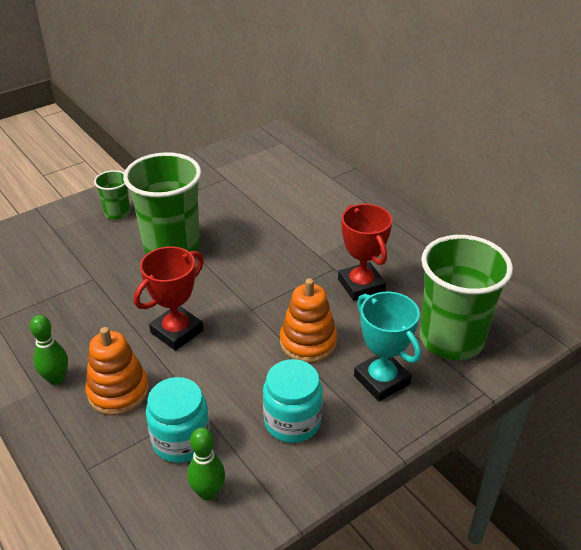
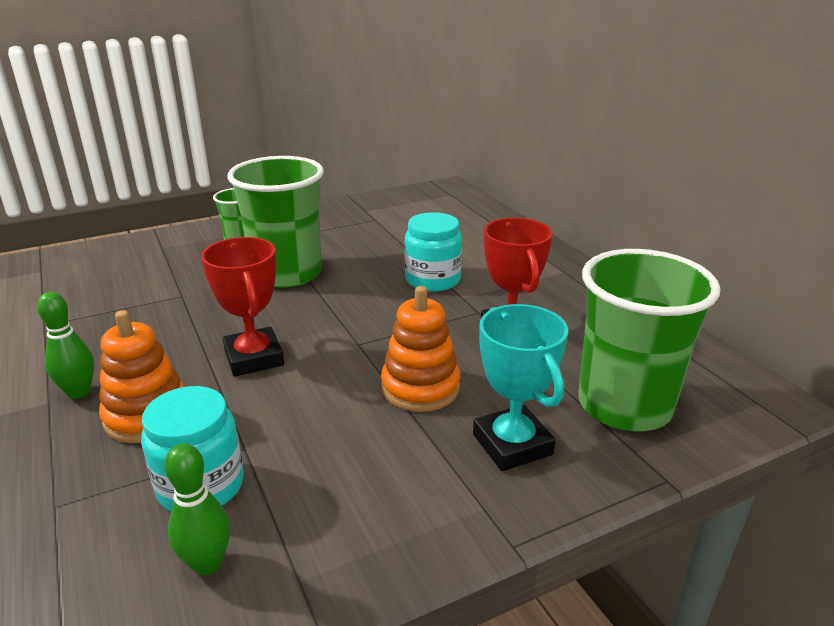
camera: 10 degrees right, 10 degrees down
red trophy [134,246,204,351] -> red trophy turned 75 degrees counterclockwise [201,237,284,377]
turquoise jar [263,359,323,443] -> turquoise jar moved to [405,212,462,292]

